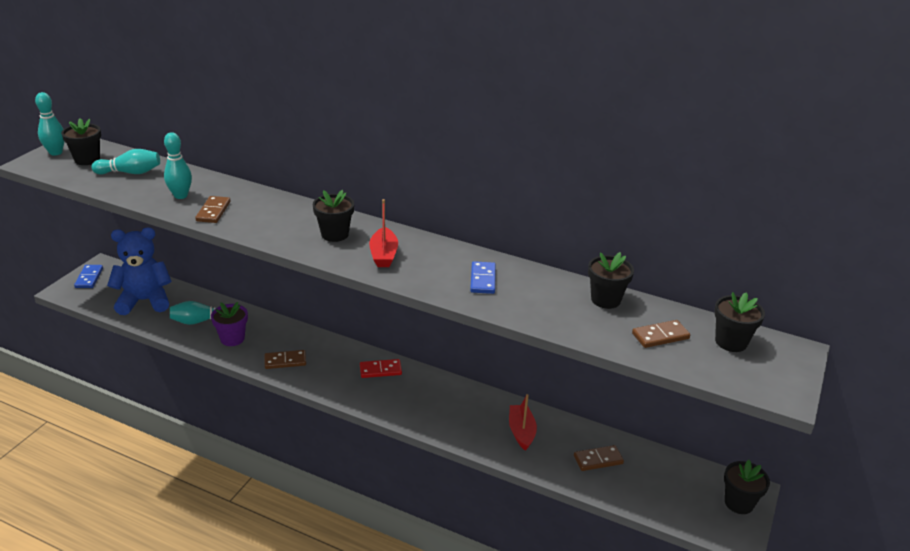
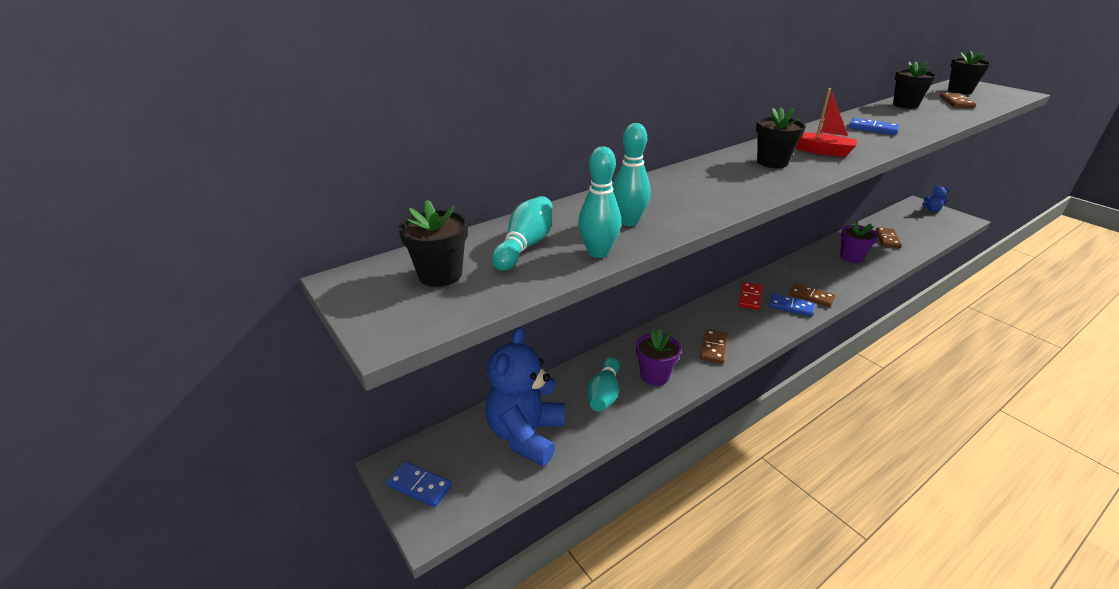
camera: 60 degrees left, 0 degrees up
turquoise bowling pin [35,92,64,155] -> turquoise bowling pin moved to [578,147,621,258]
brown domino [195,196,231,223] -> brown domino moved to [789,283,835,307]
red boat [509,394,537,451] -> purple flower pot [840,220,878,263]
black flower pot [724,460,770,514] -> blue teddy bear [922,185,950,212]
none -> blue domino [769,293,815,317]

